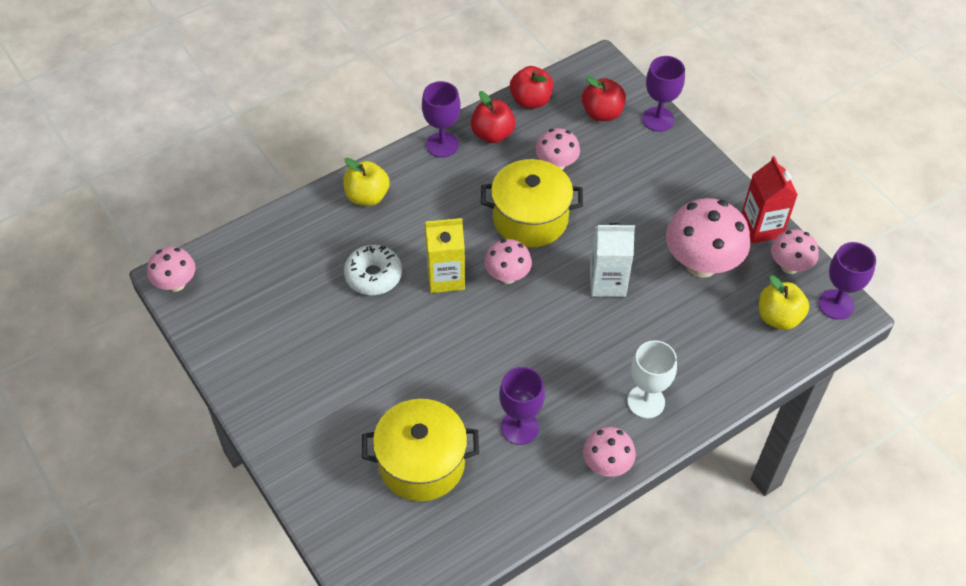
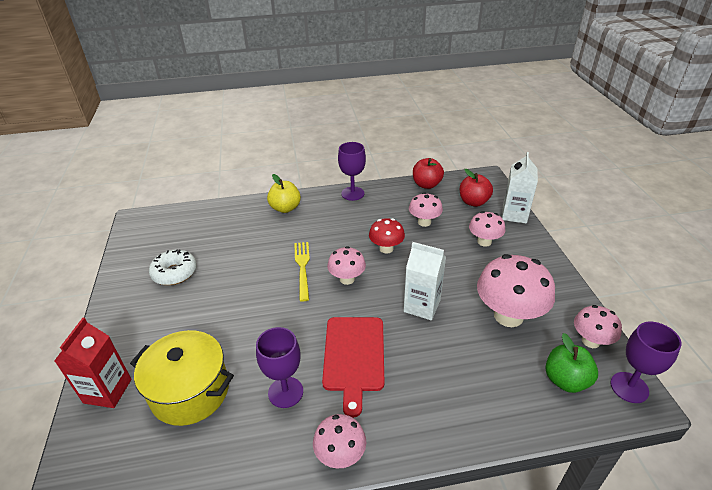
camera: 25 degrees right, 15 degrees down
pink mushroom [147,247,196,292] -> pink mushroom moved to [469,211,505,247]
white donut [344,245,402,295] -> white donut moved to [149,249,197,285]
yellow carton [425,218,465,293] -> yellow fork [294,242,310,301]
red apple [471,91,516,143] -> none
yellow pot [481,159,583,248] -> red mushroom [369,218,405,253]
white goblet [627,340,677,419] -> none
purple goblet [642,56,685,132] -> white carton [502,152,538,224]
red carton [742,156,798,243] -> red carton moved to [54,318,131,408]
yellow apple [759,275,809,330] -> green apple [546,333,598,393]
none -> red cutting board [322,317,384,418]

